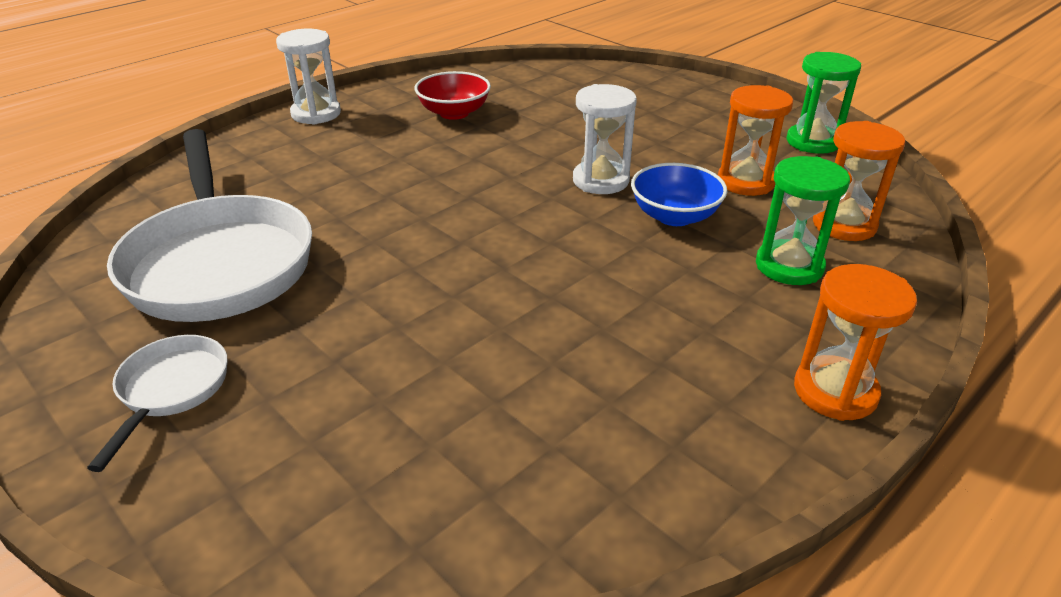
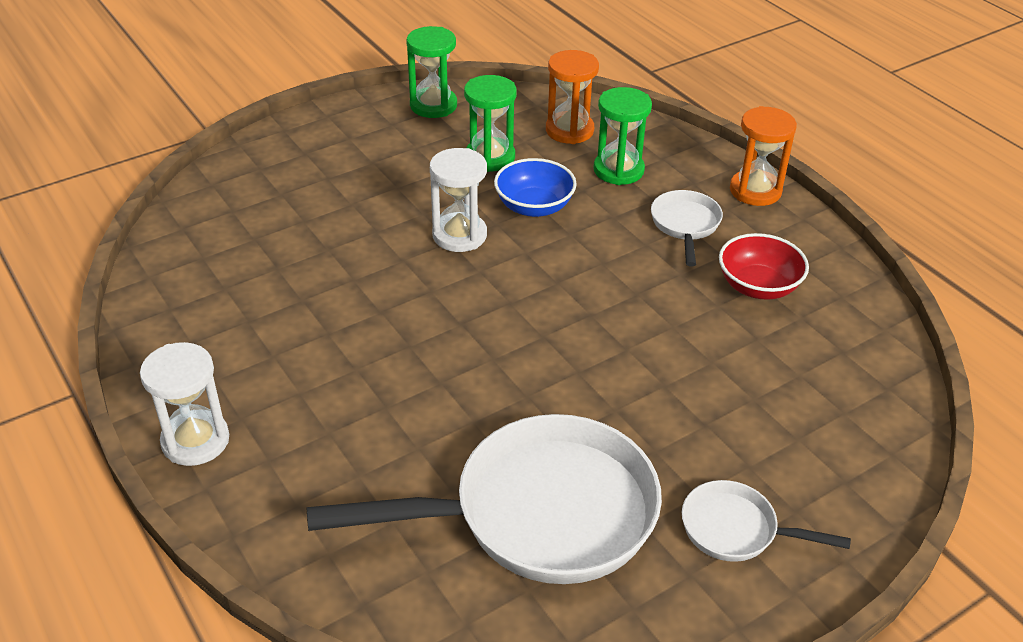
camera: 80 degrees left, 5 degrees up
red bowl [415,71,491,120] -> red bowl moved to [719,233,809,300]
orange hourglass [718,85,793,196] -> green hourglass [464,75,517,172]
none -> white pan [651,190,723,267]

